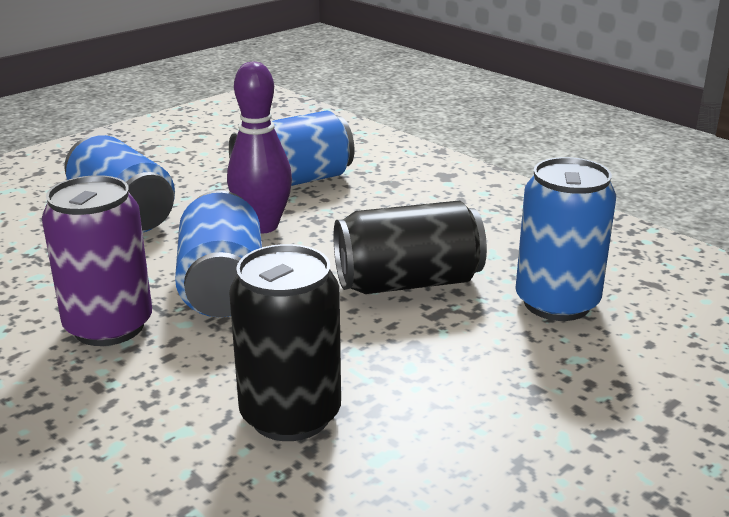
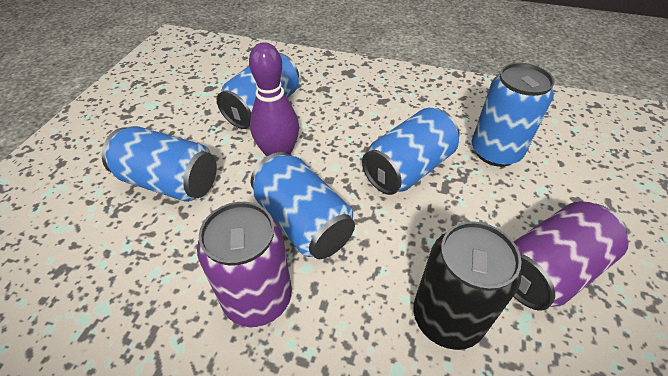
camera: 30 degrees left, 20 degrees up
black can [333,201,487,294] -> blue can [362,108,459,195]
none -> purple can [513,201,629,311]

